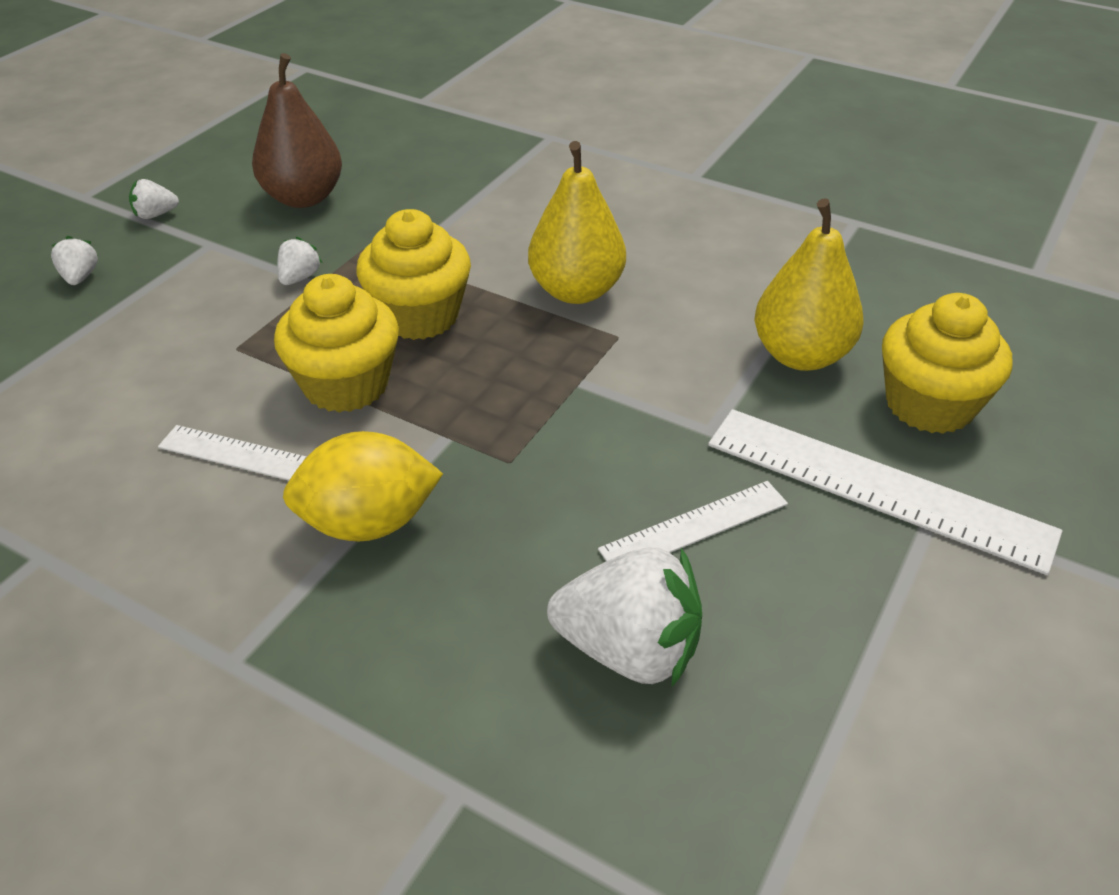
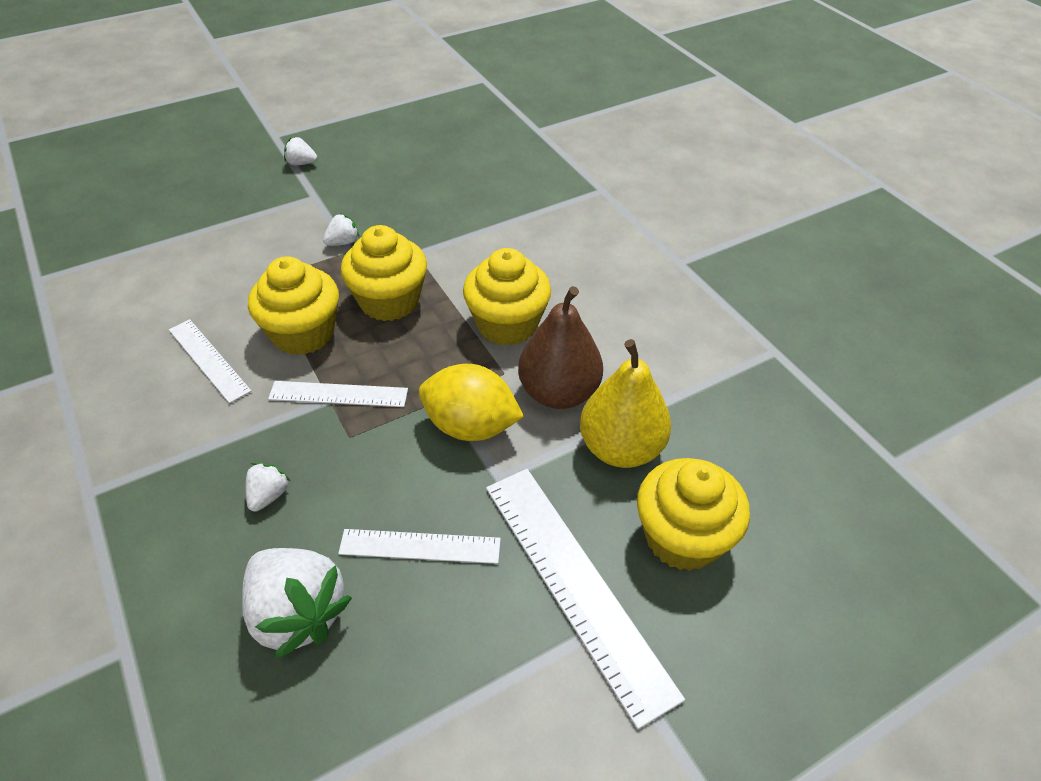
camera: 30 degrees right, 5 degrees up
white strawberry [51,236,98,285] -> white strawberry moved to [245,463,290,512]
brown pear [252,53,342,208] -> brown pear moved to [518,286,603,409]
yellow lemon [283,431,443,541] -> yellow lemon moved to [419,364,524,441]
yellow pear [528,141,626,304] -> yellow cupcake [463,248,551,346]
none -> white ruler [268,381,408,407]

